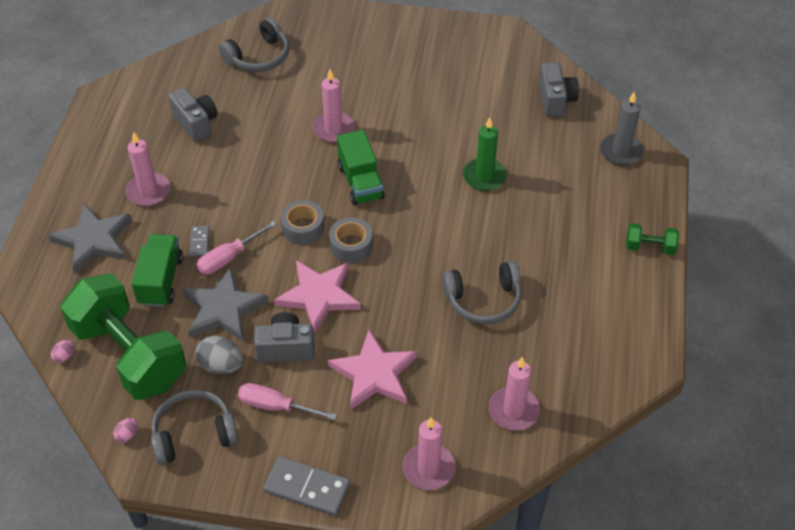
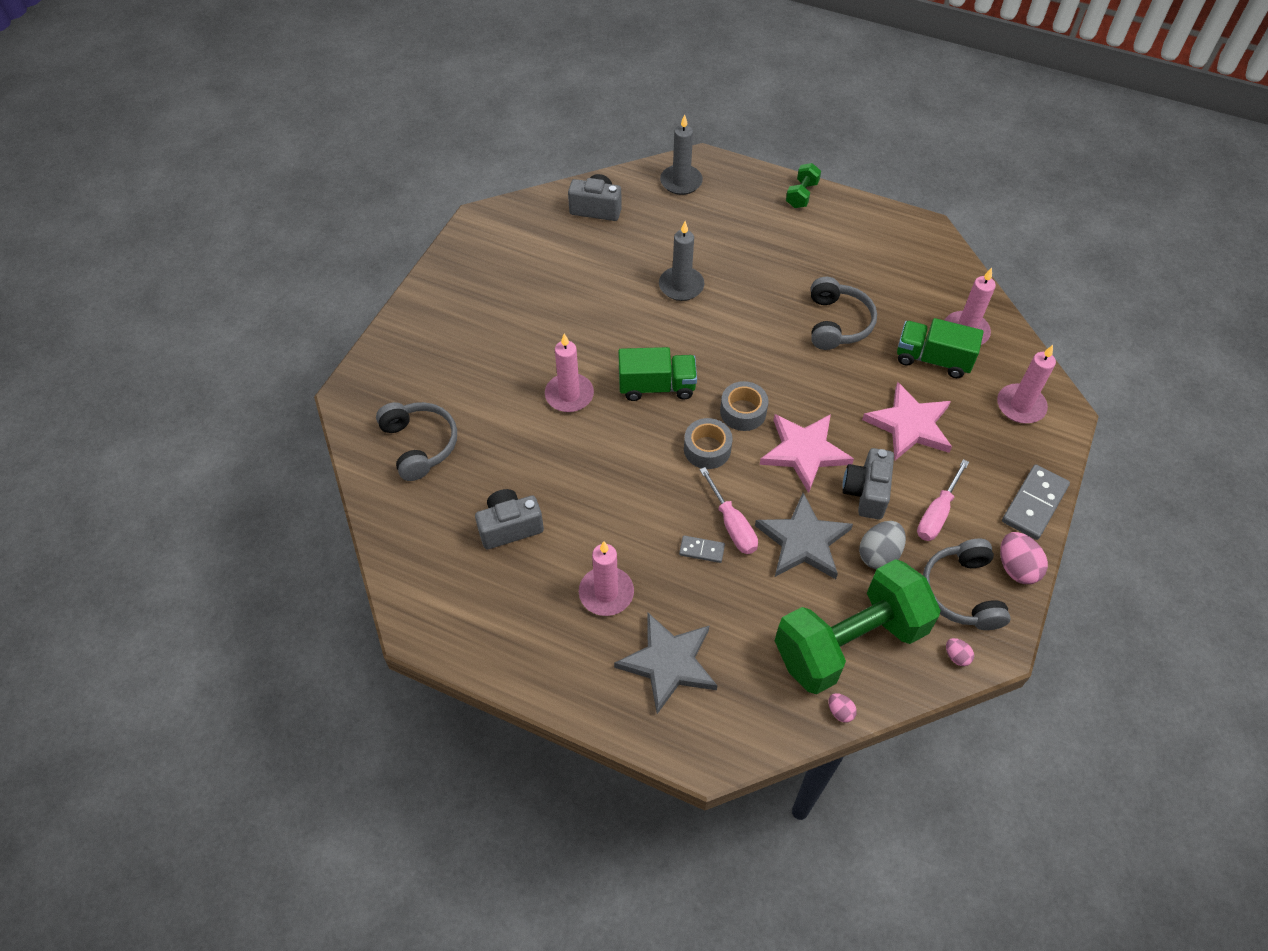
camera: 75 degrees left, 5 degrees up
green truck [132,234,183,307] -> green truck moved to [897,318,984,378]
green candle [463,117,507,191] -> grey candle [659,221,704,301]
none -> pink egg [1000,532,1048,584]

